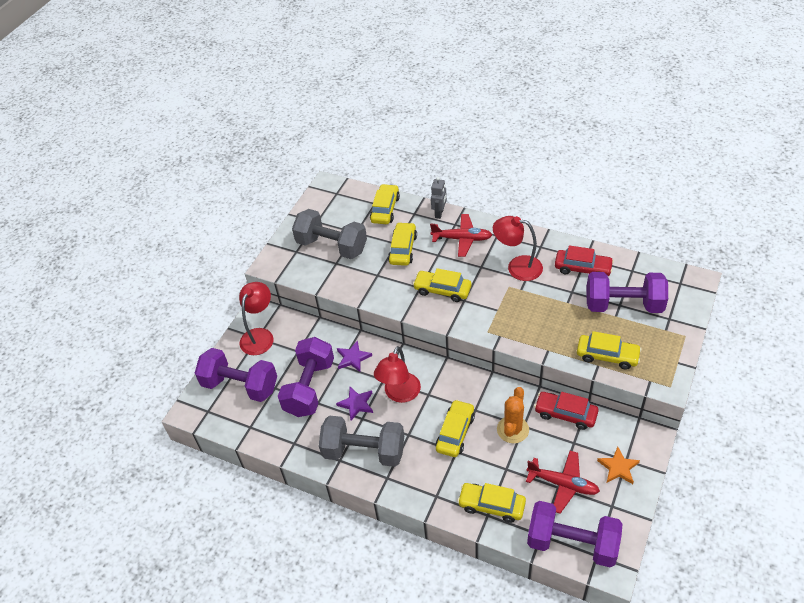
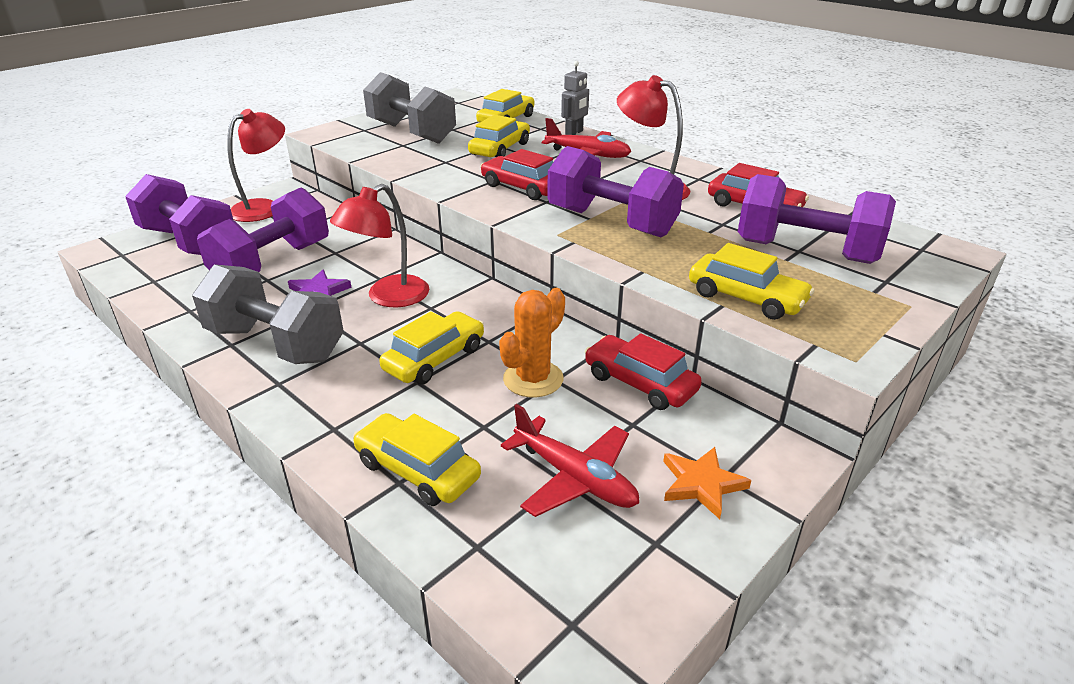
camera: 15 degrees right, 15 degrees down
purple star [337,340,372,372] -> none
yellow car [413,268,471,302] -> red car [480,149,553,200]
purple dumbbell [527,501,622,568] -> purple dumbbell moved to [547,146,684,237]

